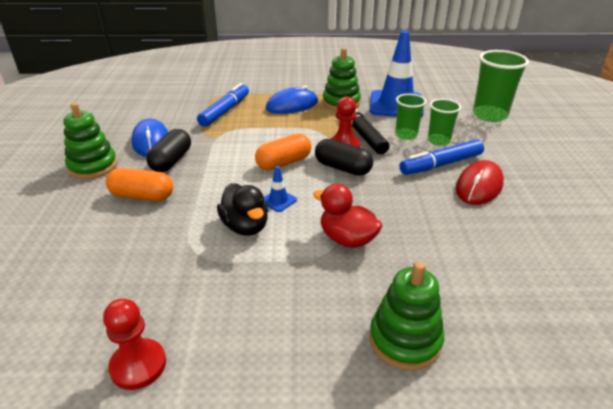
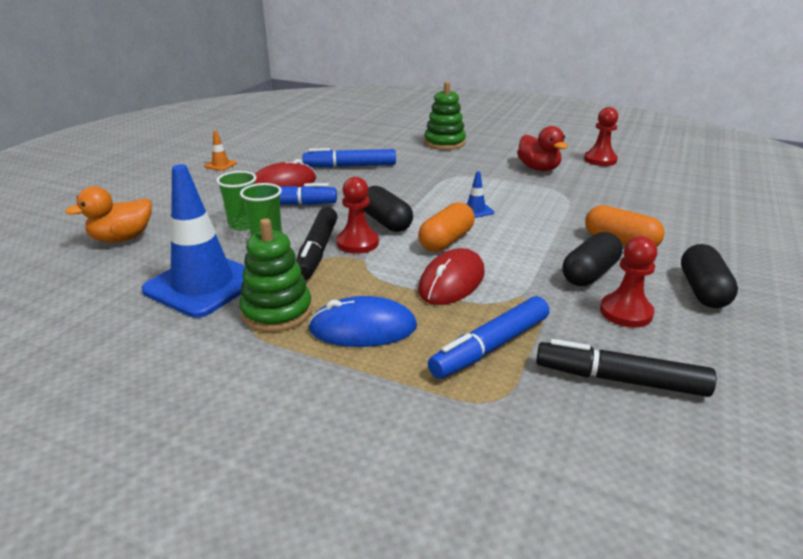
camera: 155 degrees left, 5 degrees down
green stacking toy [63,103,117,179] -> black capsule [681,244,738,308]
blue mouse [131,119,168,157] -> red pawn [600,236,657,328]
black duck [217,183,268,236] -> none
orange capsule [255,134,311,170] -> orange capsule turned 45 degrees counterclockwise [418,202,475,252]
red duck [313,184,382,248] -> red duck moved to [517,126,567,171]
green cup [473,50,529,122] -> orange duck [65,186,152,242]
none -> orange traffic cone [204,131,237,171]
none -> blue marker [303,148,396,168]
none -> red mouse [418,248,485,305]
none -> black marker [536,339,716,397]

